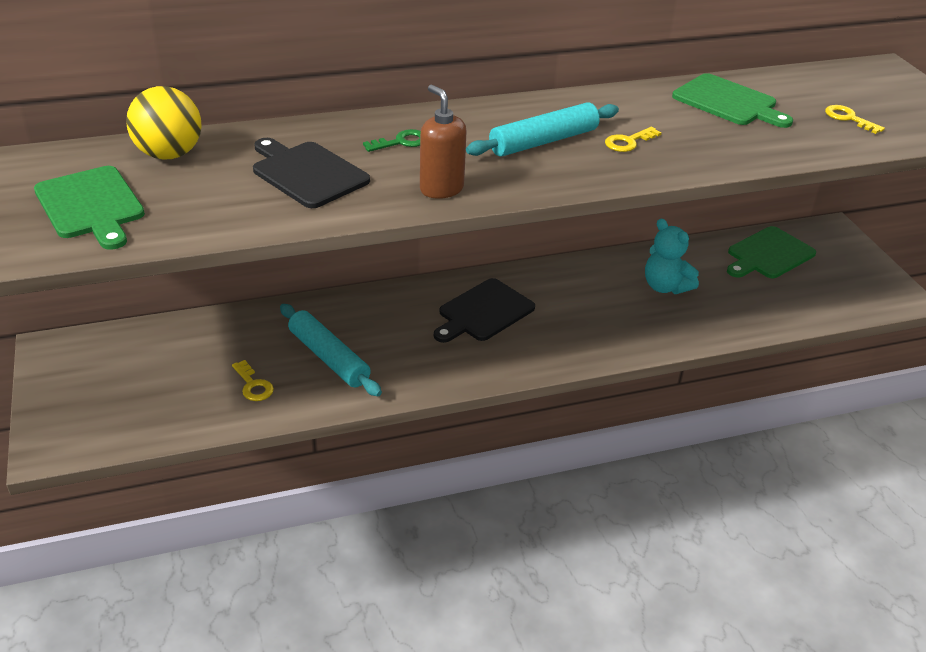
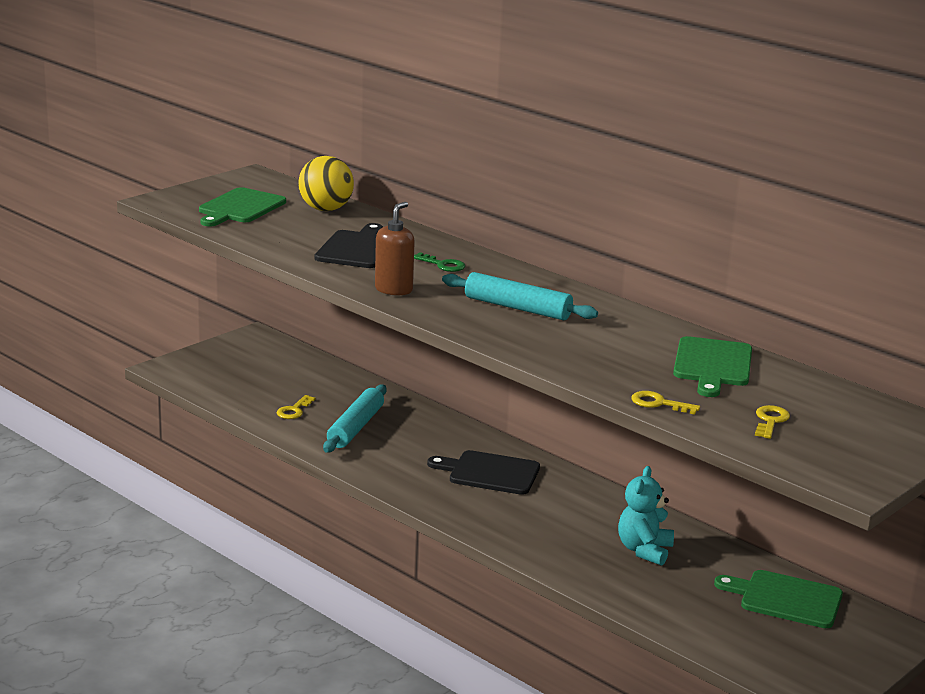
camera: 60 degrees right, 15 degrees down
yellow key [605,127,662,152] -> yellow key moved to [631,391,700,415]

